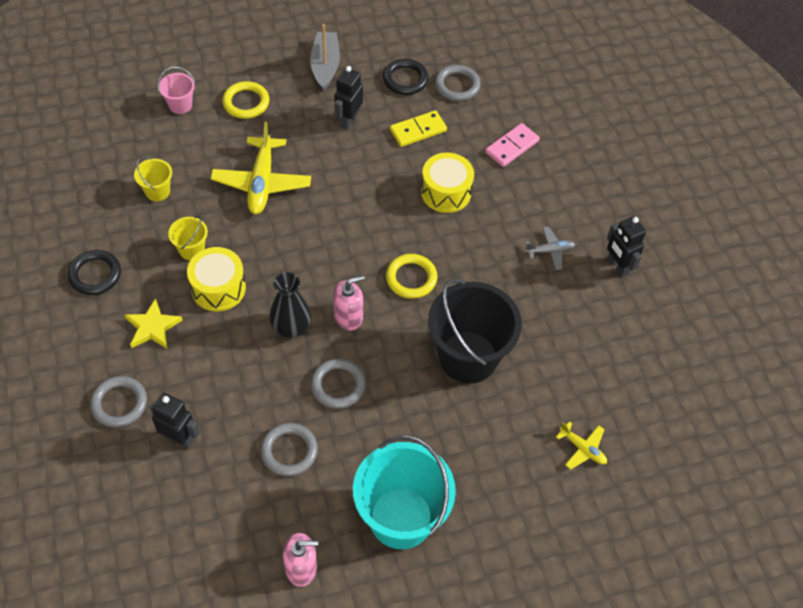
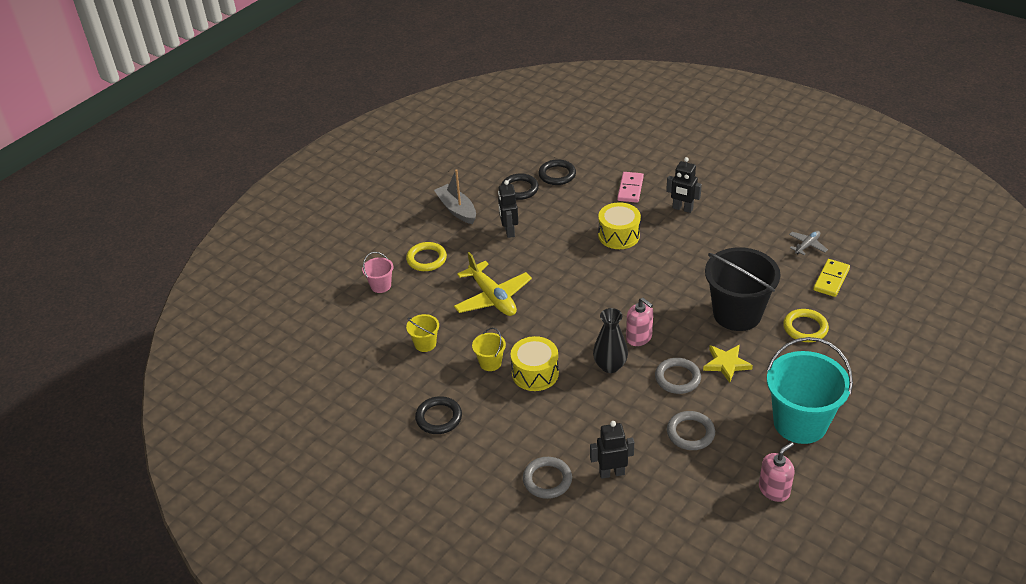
camera: 30 degrees left, 15 degrees down
yellow star [124,298,182,349] -> yellow star moved to [703,345,753,383]
pink soap dispenser [333,275,365,331] -> pink soap dispenser turned 105 degrees clockwise [626,298,653,346]
yellow ring [386,254,437,299] -> yellow ring moved to [783,309,829,342]
yellow domino [390,110,447,147] -> yellow domino moved to [813,259,850,297]
grey ring [435,65,481,101] -> black ring [539,159,576,185]
grey plane [525,226,575,270] -> grey plane moved to [789,231,828,255]
yellow plane [556,421,607,469] -> none
black robot [607,216,646,277] -> black robot moved to [666,157,702,213]

